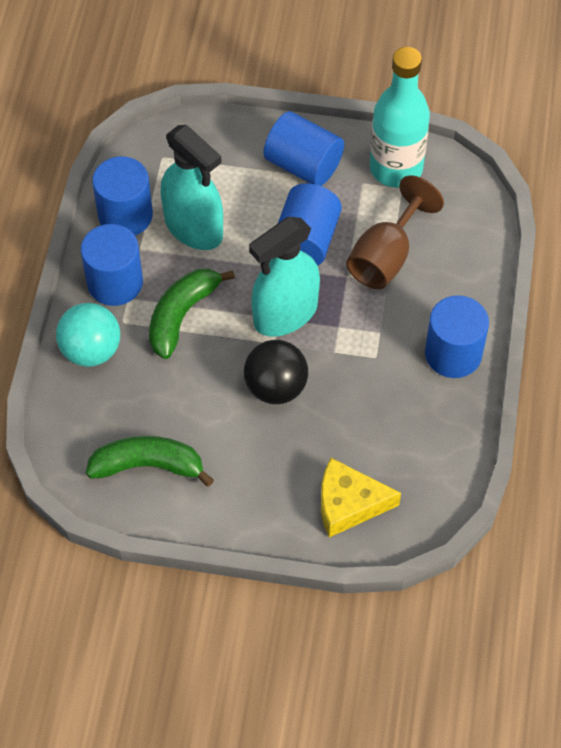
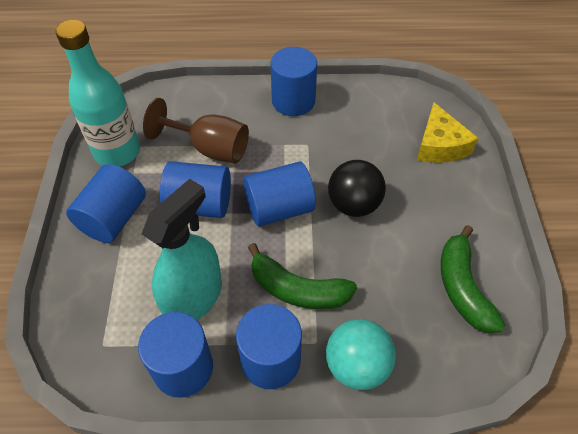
camera: 100 degrees left, 5 degrees down
turquoise spray bottle [249,217,320,337] -> blue cylinder [243,161,316,226]

